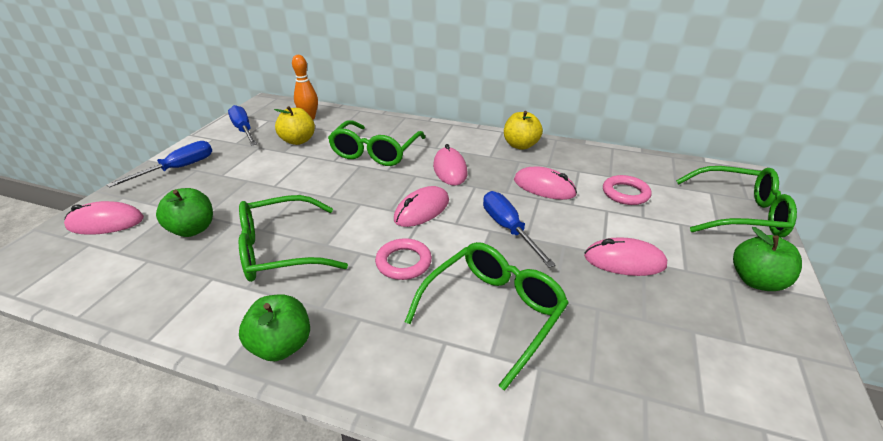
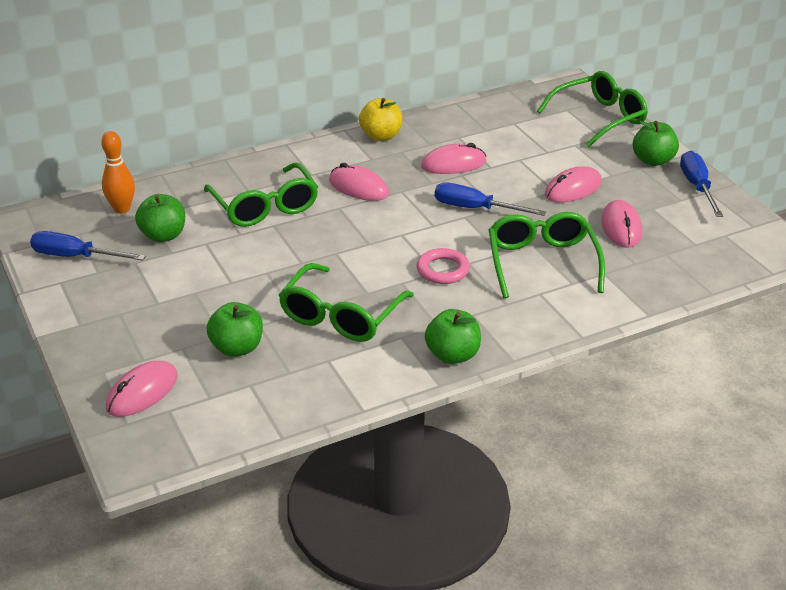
camera: 45 degrees left, 0 degrees up
blue screwdriver [106,141,212,188] -> blue screwdriver moved to [680,151,723,217]
yellow apple [274,106,315,145] -> green apple [135,194,185,242]
pink mouse [394,186,449,227] -> pink mouse moved to [601,200,642,248]
pink ring [603,175,651,205] -> none

